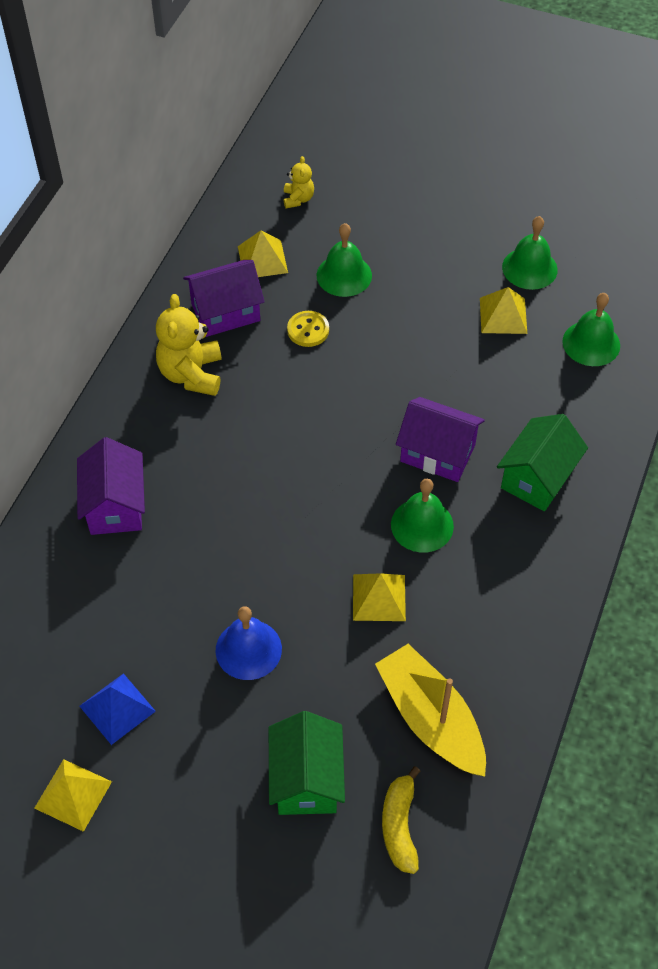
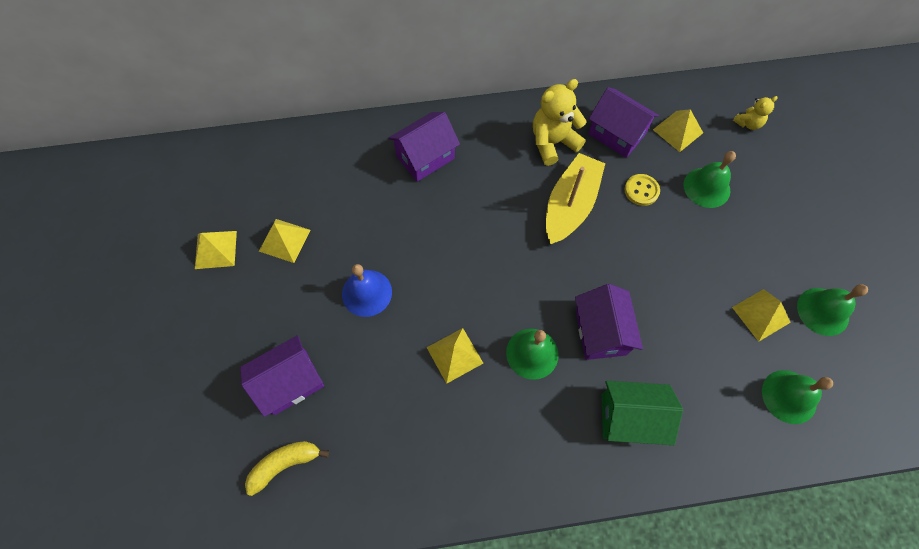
camera: 60 degrees right, 10 degrees up
blue pyramid [80,673,156,745] -> yellow pyramid [259,219,310,263]
green house [269,711,345,815] -> purple house [240,335,324,417]
yellow boat [375,644,486,777] -> yellow boat moved to [546,153,605,244]

